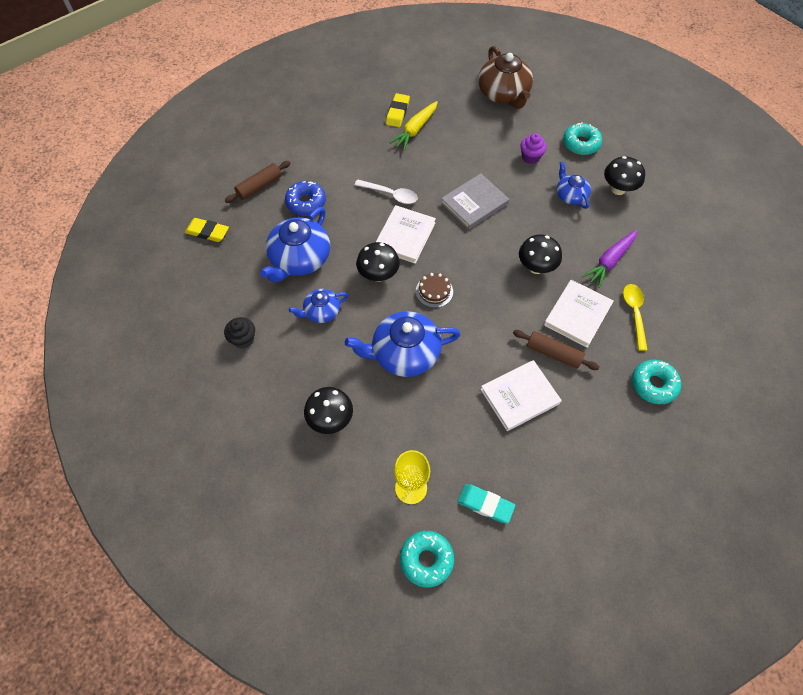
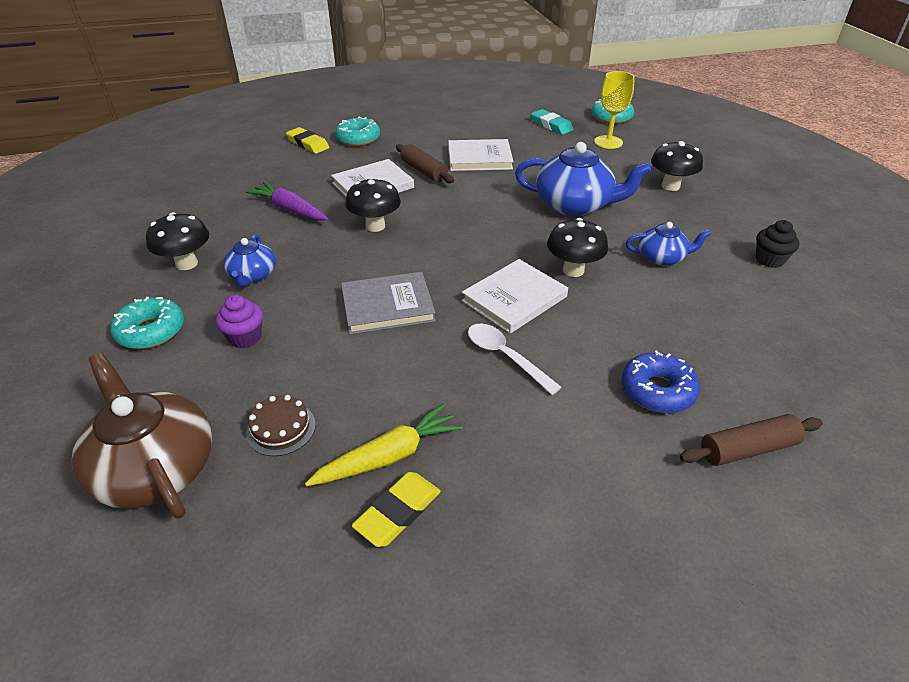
camera: 155 degrees left, 20 degrees down
yellow eraser [185,218,229,242] -> yellow eraser moved to [286,127,329,154]
blue teapot [260,207,330,283] -> none
brown cake [416,273,453,308] -> brown cake moved to [246,395,316,456]
brown teapot [478,46,533,109] -> brown teapot turned 45 degrees counterclockwise [72,353,212,519]
purple carrot [582,230,638,288] -> purple carrot turned 120 degrees counterclockwise [246,182,328,221]
yellow spoon [623,284,648,351] -> none

